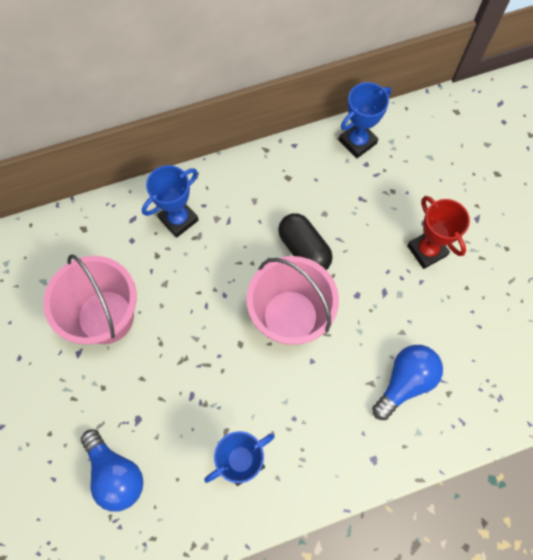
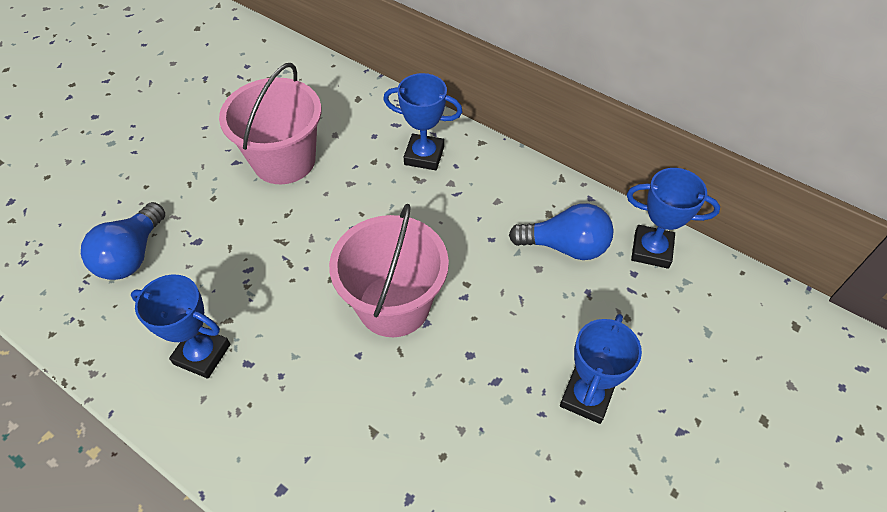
camera: 55 degrees right, 15 degrees down
black capsule [278,213,333,270] -> none
blue light bulb [372,345,443,420] -> blue light bulb moved to [509,203,614,260]
red trophy [407,196,470,269] -> blue trophy [560,314,642,424]

